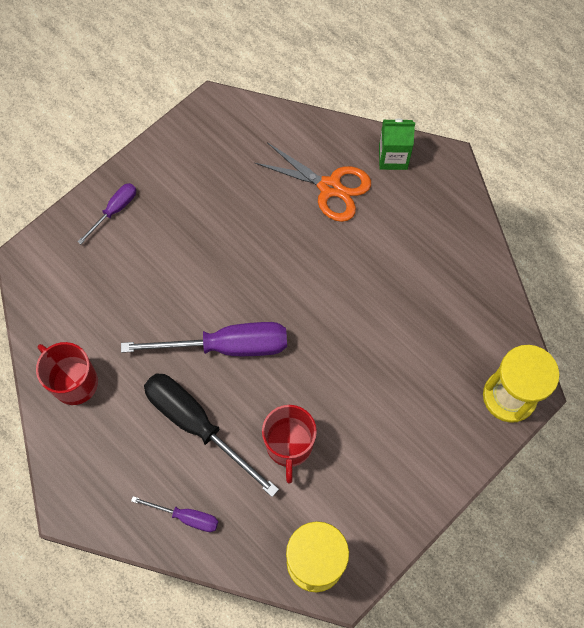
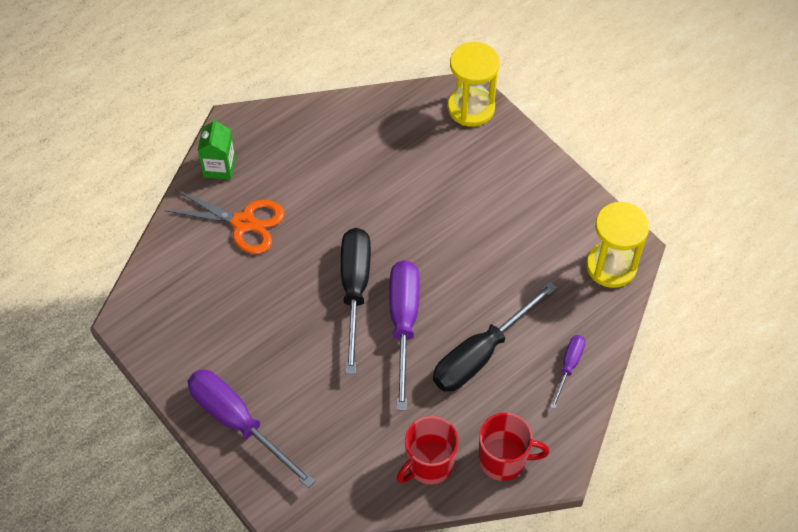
camera: 85 degrees left, 10 degrees down
purple screwdriver [77,183,136,244] -> purple screwdriver [188,370,316,488], size x1.94
orange scissors [255,142,371,222] -> orange scissors turned 75 degrees clockwise [164,189,285,254]
red mug [262,405,317,483] -> red mug moved to [479,413,550,481]
none -> black screwdriver [341,228,371,374]

